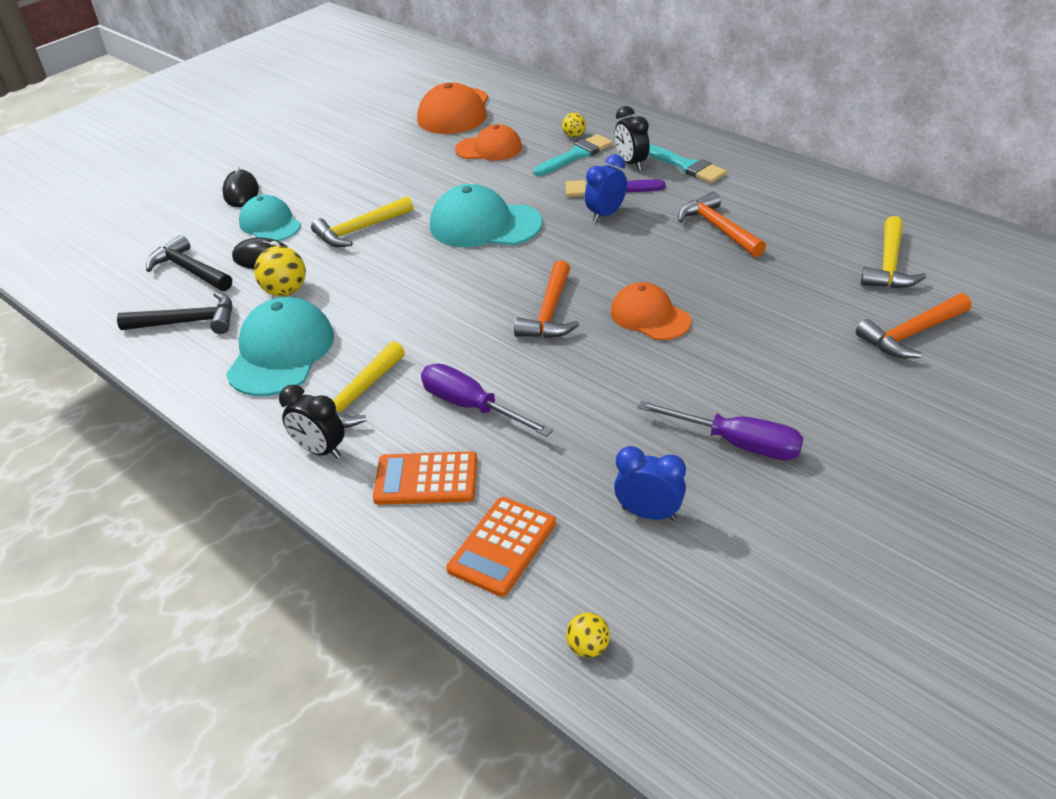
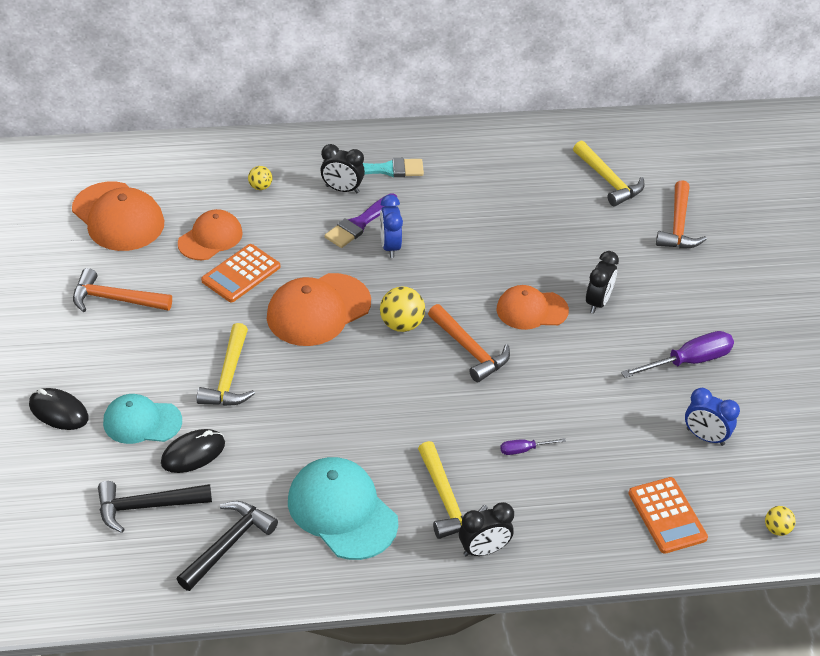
camera: 55 degrees left, 5 degrees up
yellow ball [254,246,306,296] -> yellow ball moved to [380,286,425,332]
orange calculator [373,451,477,505] -> orange calculator moved to [201,244,280,302]
purple screwdriver [421,364,553,437] -> purple screwdriver [500,438,566,455], size x0.51
turquoise cap [430,184,542,247] -> orange cap [267,273,371,346]
turquoise brush [533,134,613,176] -> none
blue clock [614,446,686,521] -> blue clock turned 120 degrees counterclockwise [685,388,740,446]
orange hammer [678,192,766,257] -> orange hammer moved to [73,268,172,312]
none -> black clock [586,251,619,314]

